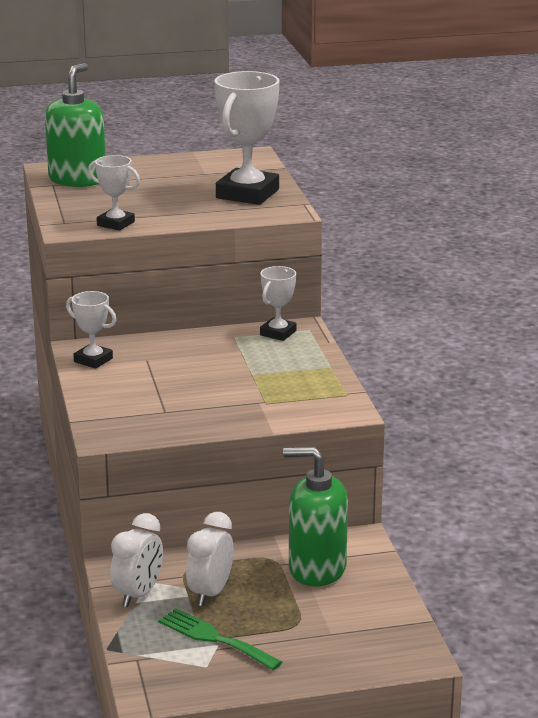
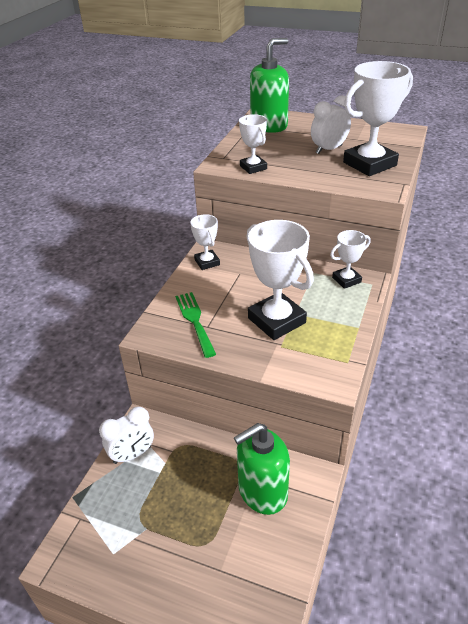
camera: 35 degrees right, 15 degrees up
green fork [158,608,282,670] -> green fork moved to [175,292,216,358]
white clock [186,512,233,606] -> white clock moved to [311,95,351,154]
green soap dispenser [283,447,348,587] -> green soap dispenser turned 75 degrees counterclockwise [234,423,290,515]
none -> white trophy [247,220,314,340]

